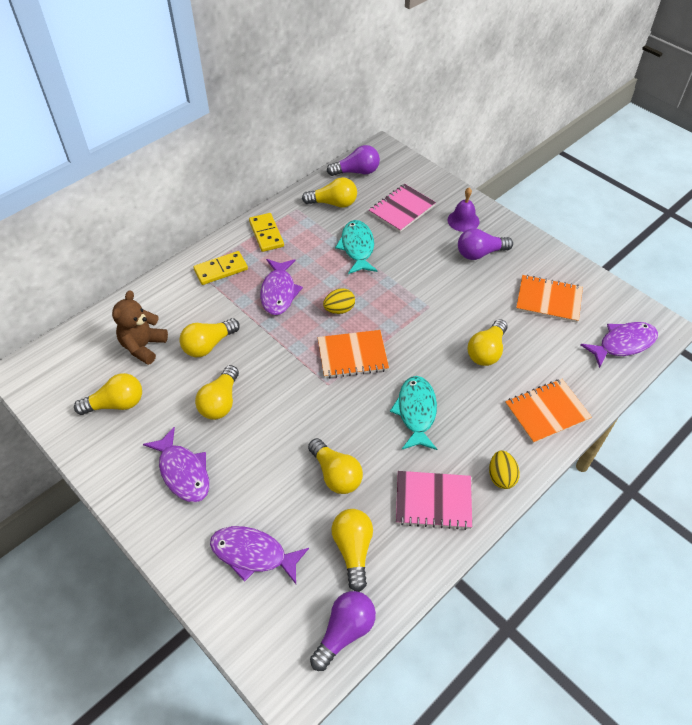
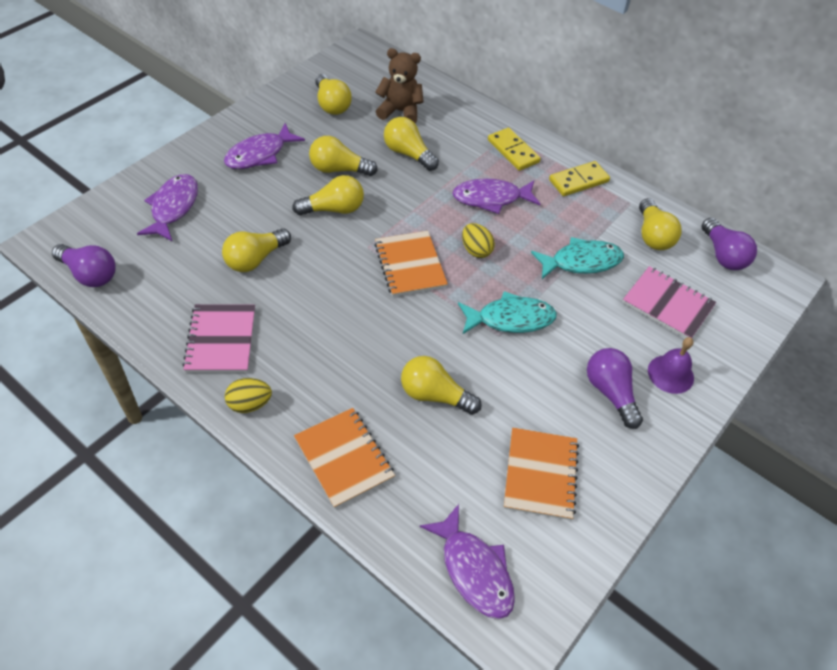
camera: 80 degrees right, 0 degrees up
yellow light bulb [331,509,373,592] -> yellow light bulb moved to [292,175,364,216]
turquoise fish [390,376,437,450] -> turquoise fish moved to [458,291,557,335]

